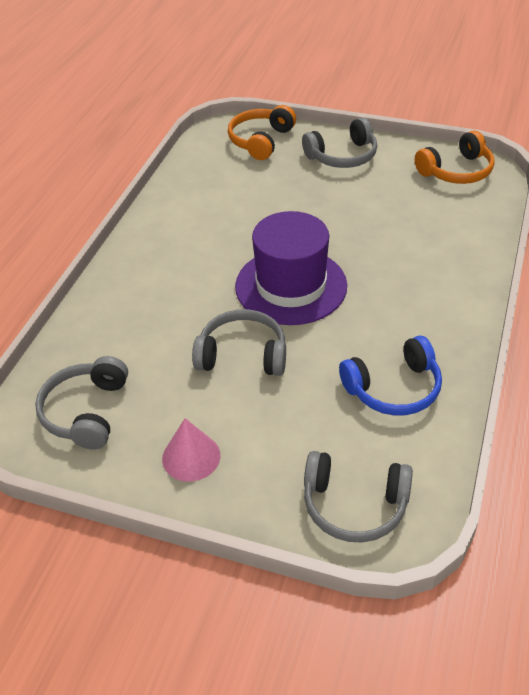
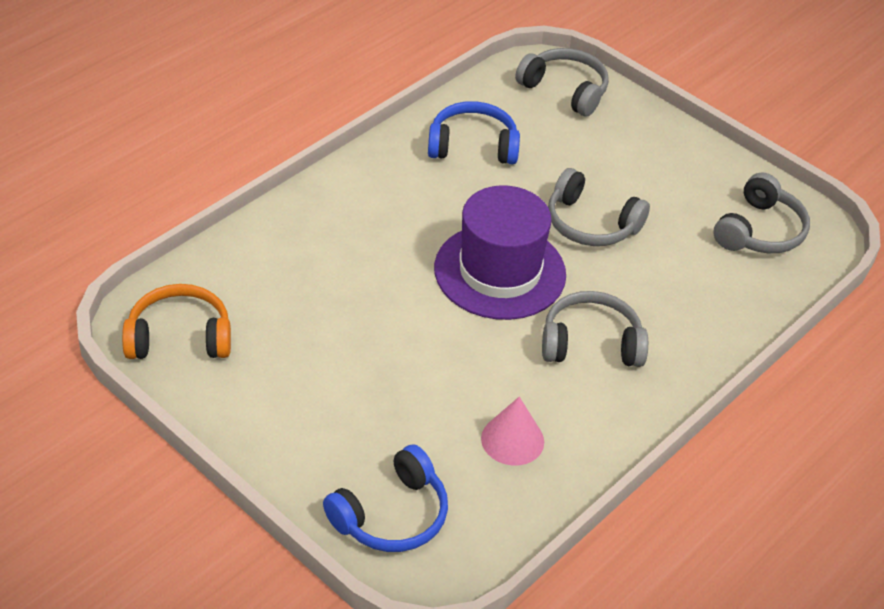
camera: 160 degrees left, 0 degrees up
pink cone [162,418,220,482] -> pink cone moved to [481,397,544,466]
orange headphones [228,105,296,160] -> blue headphones [323,444,448,552]
grey headphones [302,118,377,168] -> grey headphones moved to [542,291,648,367]

